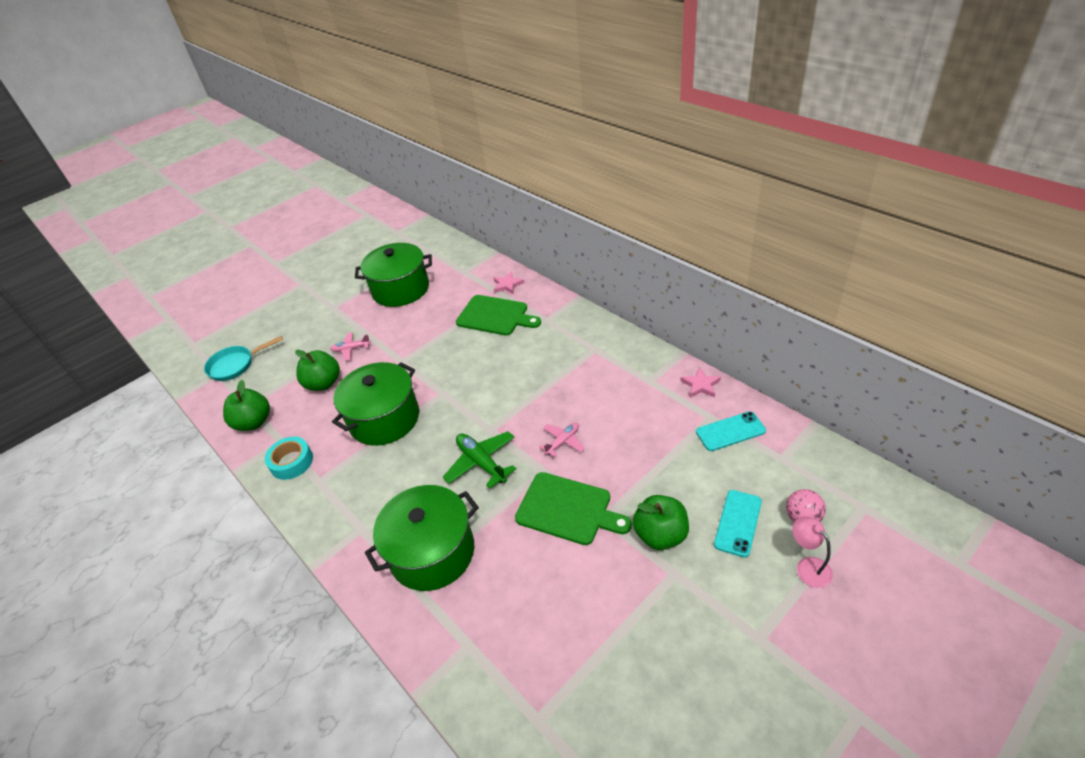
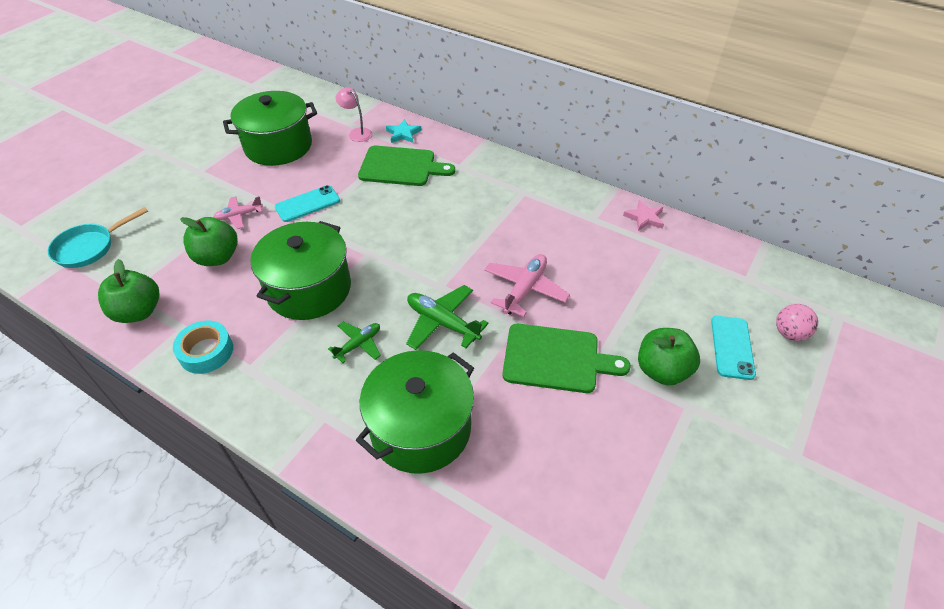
camera: 20 degrees left, 5 degrees up
pink star [493,271,524,294] -> turquoise star [386,119,421,143]
pink plane [540,422,585,457] -> pink plane [484,254,570,317], size x1.60
turquoise phone [696,411,766,451] -> turquoise phone moved to [275,185,340,222]
pink lamp [792,516,833,588] -> pink lamp moved to [336,87,373,142]
none -> green plane [328,322,381,363]

